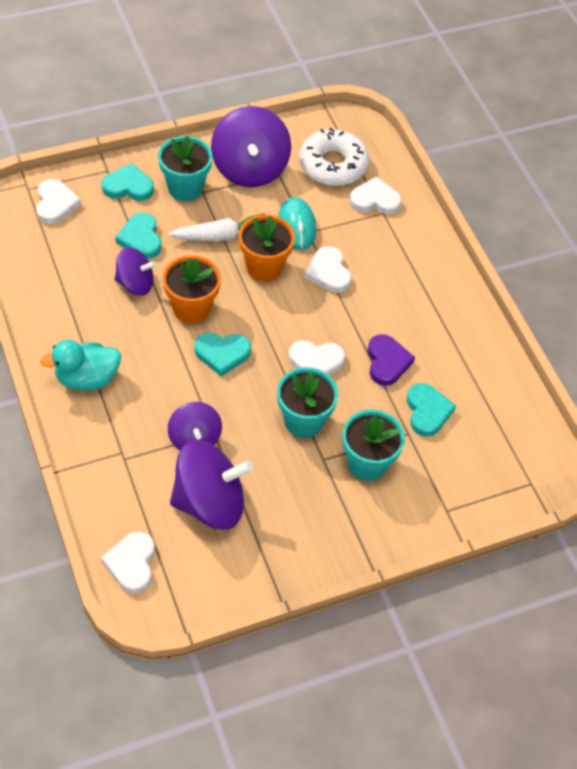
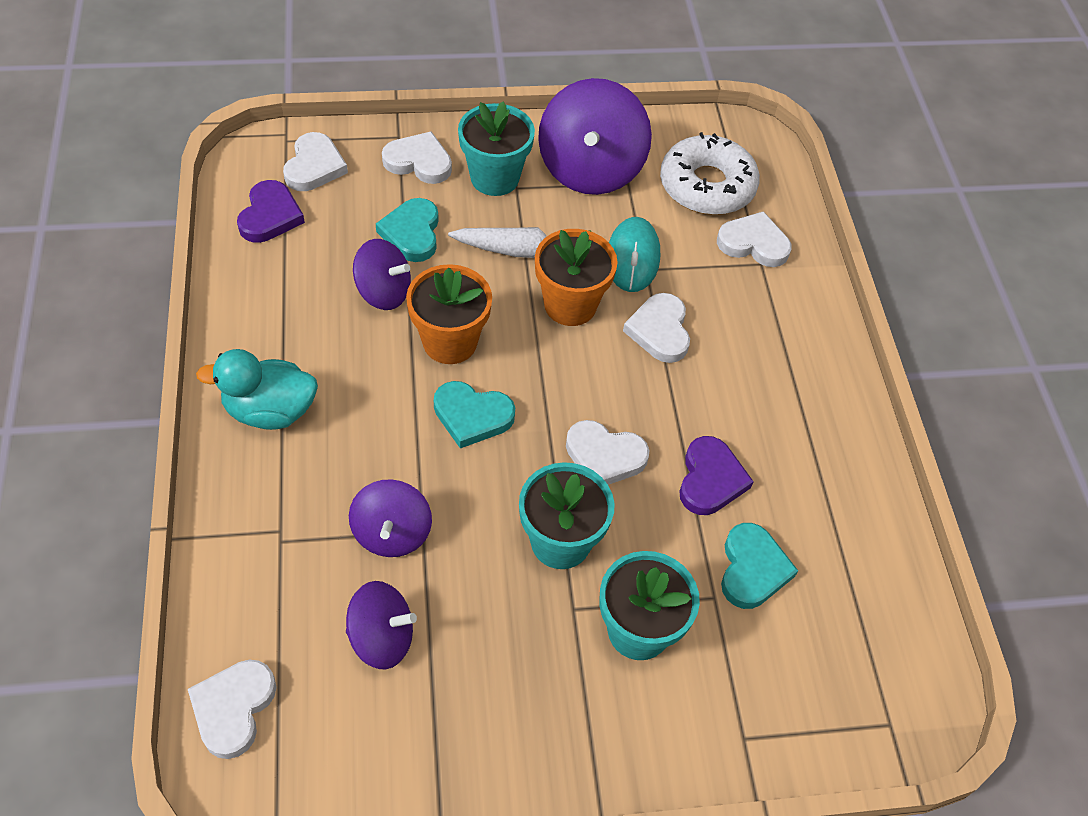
camera: 15 degrees right, 0 degrees up
turquoise heart [102,163,154,201] -> white heart [382,131,452,184]
purple spinning top [170,440,253,530] -> purple spinning top [346,581,417,669], size x0.59
none -> purple heart [237,180,305,243]

